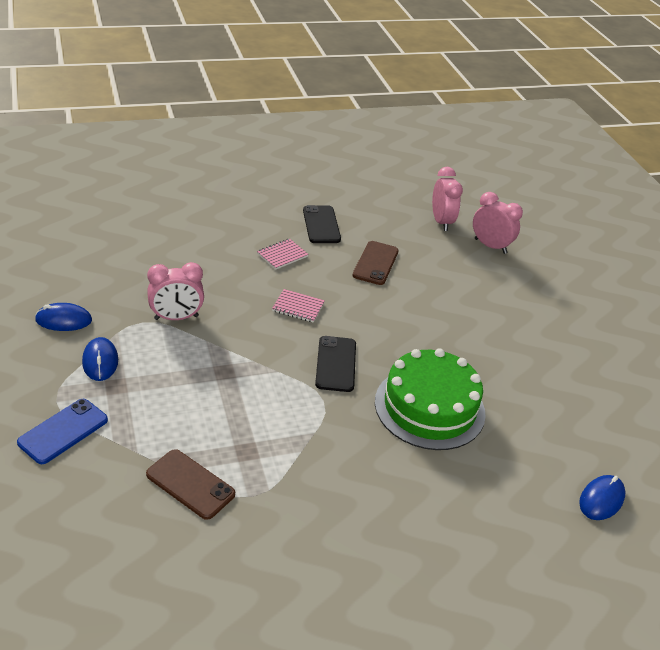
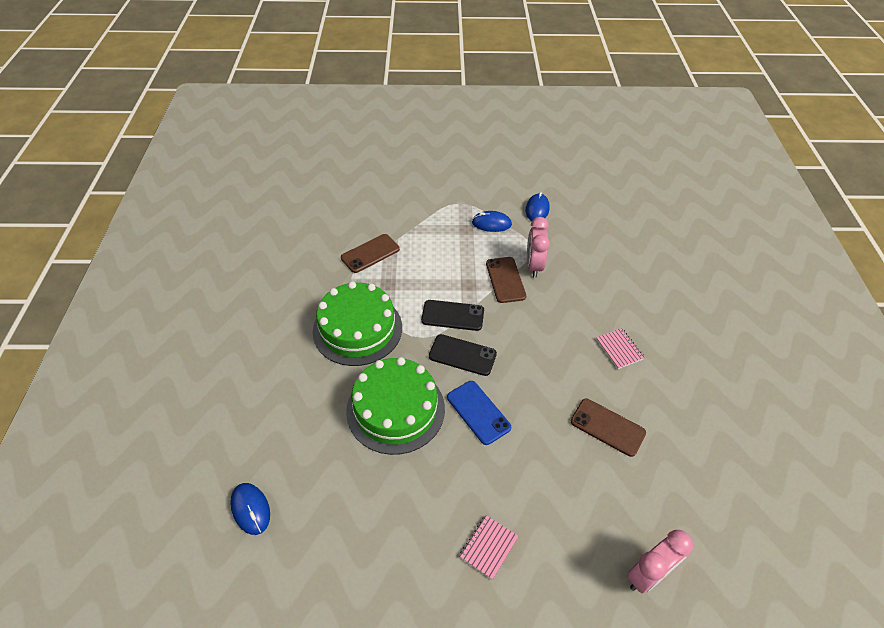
camera: 110 degrees right, 10 degrees up
blue phone [17,399,108,464] -> blue phone moved to [447,381,511,445]
pink notebook [272,289,325,323] -> pink notebook moved to [459,515,518,580]
black phone [303,205,341,243] -> black phone moved to [421,300,484,331]
pink clock [432,167,463,231] -> none
none -> green cake [313,281,402,366]
none -> brown phone [486,257,526,303]

